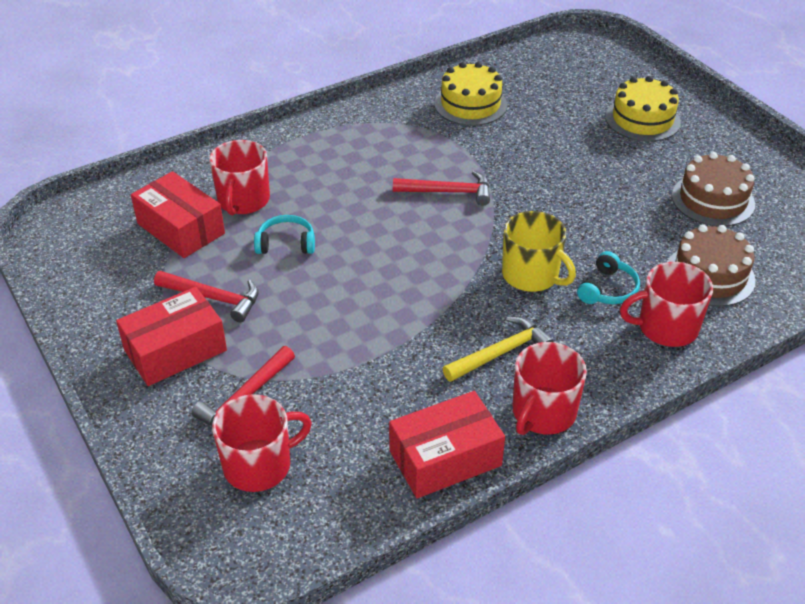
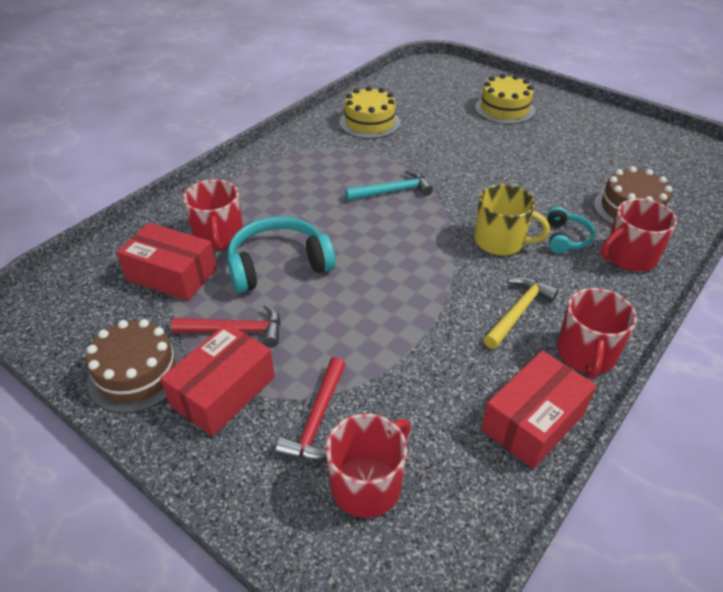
camera: 20 degrees left, 0 degrees up
turquoise headphones [254,215,315,254] -> turquoise headphones [227,217,335,293], size x1.80
red hammer [393,171,490,206] -> turquoise hammer [345,170,433,201]
brown cake [672,152,755,226] -> brown cake moved to [86,319,184,413]

